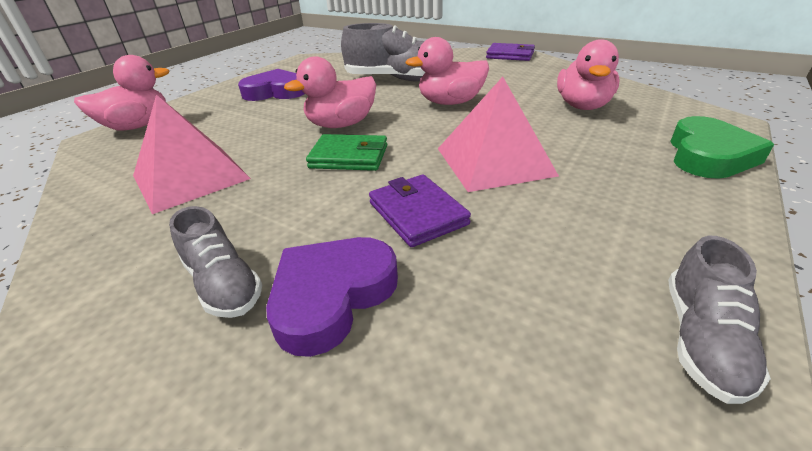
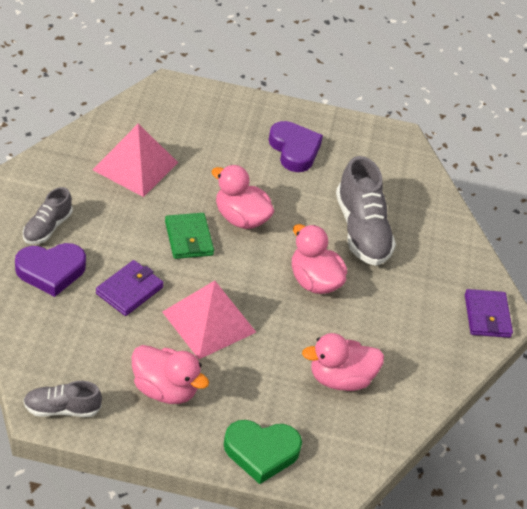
camera: 60 degrees right, 10 degrees up
pink duck [74,55,170,131] -> pink duck moved to [132,345,209,404]
purple heart [266,237,398,357] -> purple heart turned 150 degrees clockwise [15,243,86,297]

